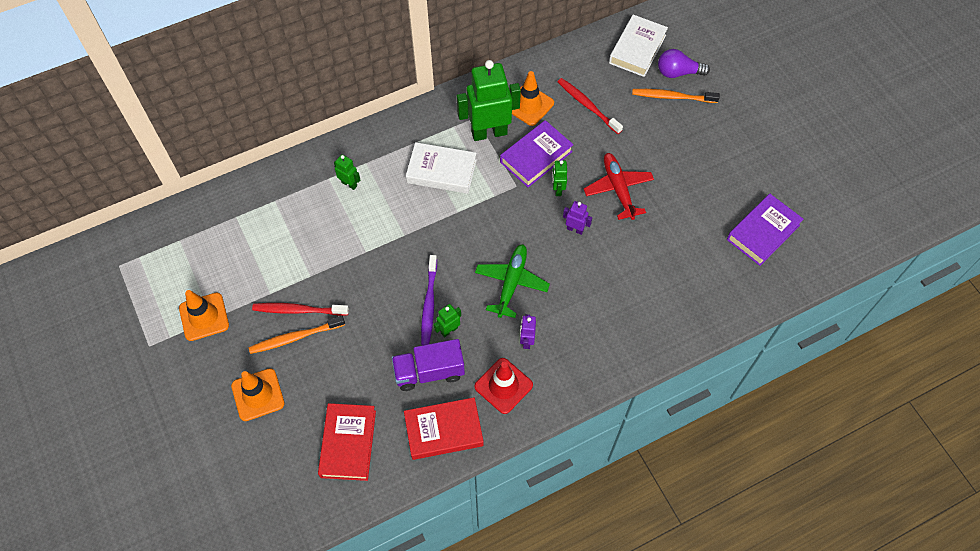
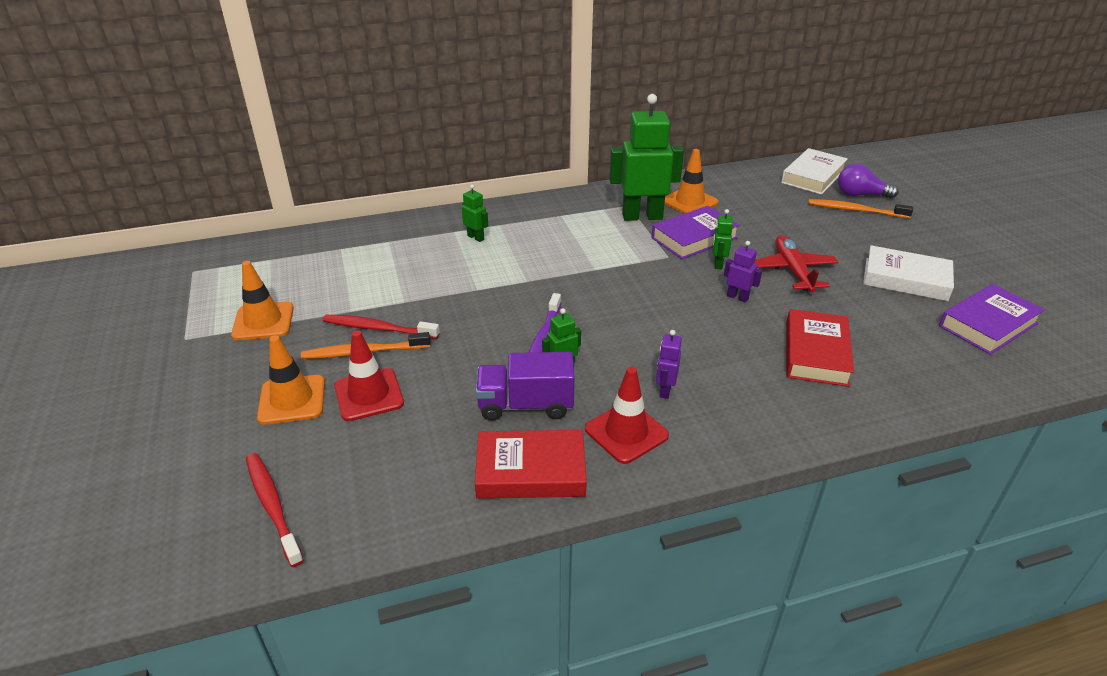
camera: 10 degrees right, 25 degrees down
red book [318,403,376,481] -> red book moved to [786,309,854,387]
white book [406,142,477,194] -> white book moved to [863,245,954,301]
green plane [475,244,550,318] -> none
red toothbrush [558,78,623,134] -> red toothbrush moved to [246,453,304,567]
none -> red traffic cone [334,330,404,421]

